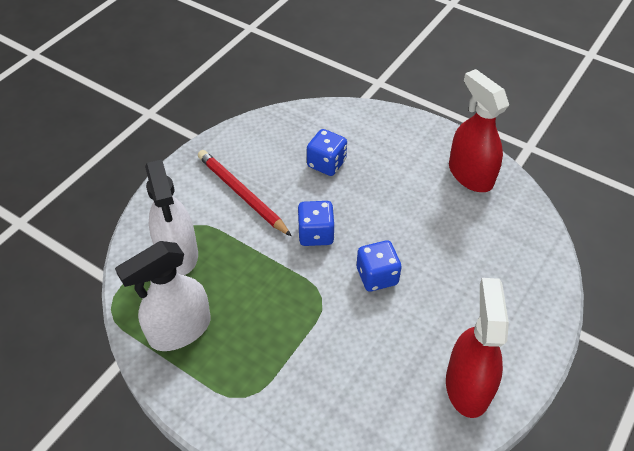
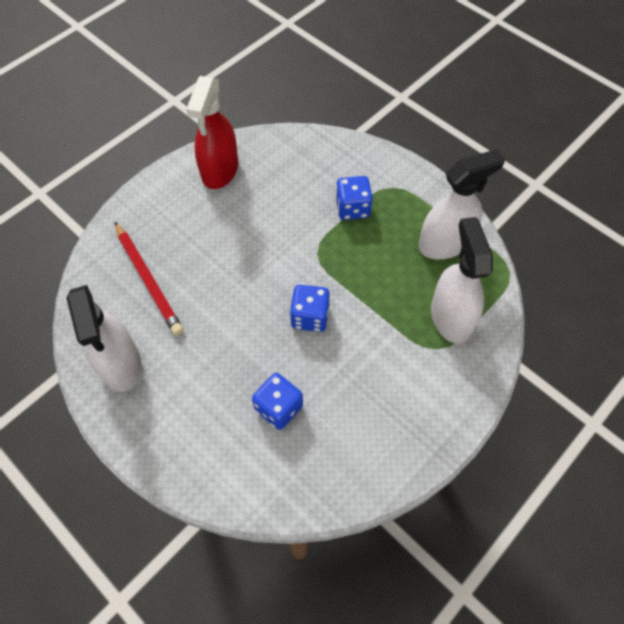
camera: 170 degrees left, 10 degrees up
red pencil [198,150,292,236] -> red pencil moved to [115,222,184,335]
blue dice [357,240,402,292] -> blue dice moved to [335,176,373,220]
red spray bottle [449,69,509,192] -> white spray bottle [66,285,141,392]

